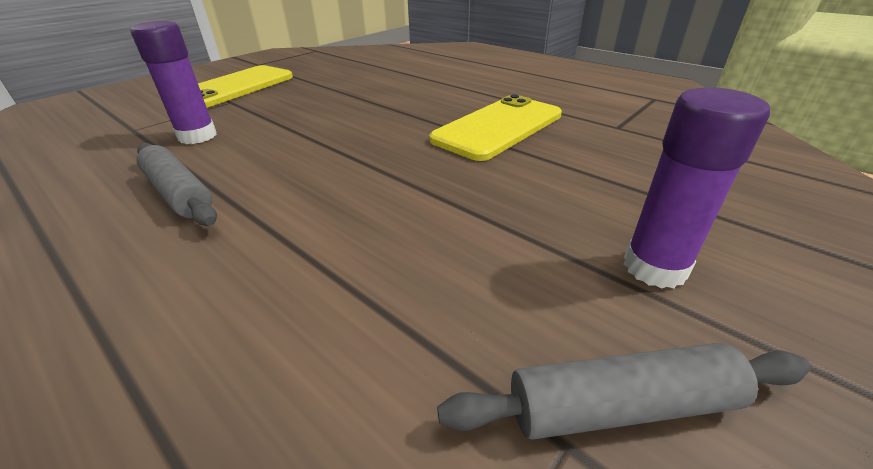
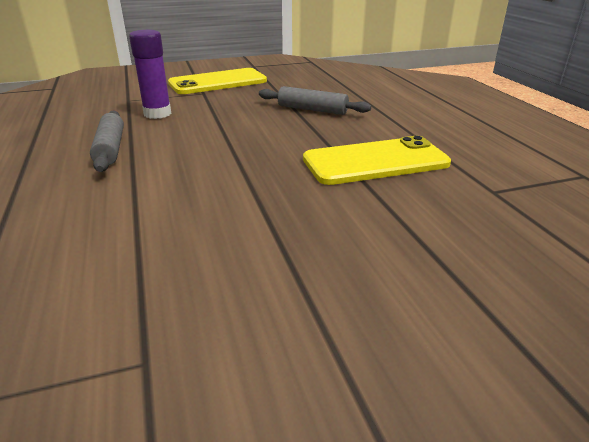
camera: 30 degrees right, 5 degrees down
grey rolling pin [437,343,811,440] -> grey rolling pin moved to [259,86,371,115]
purple glue stick [624,87,770,288] -> none

